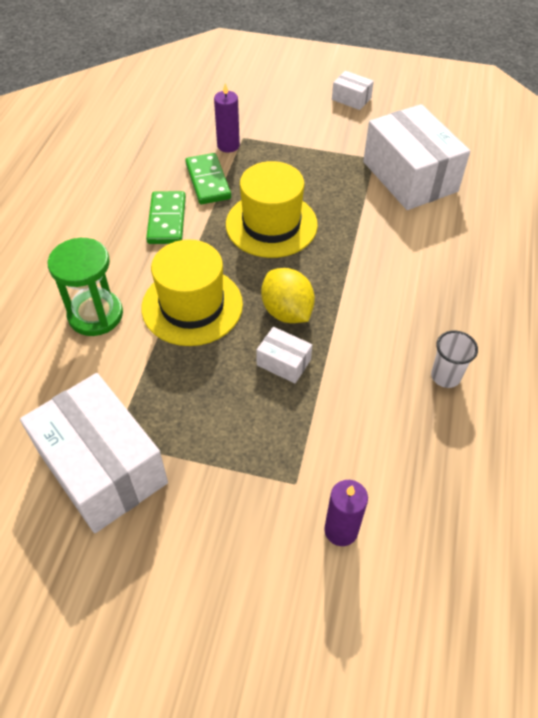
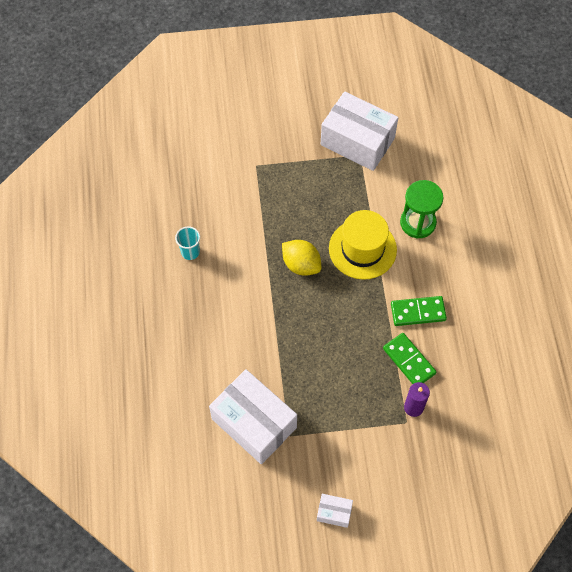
camera: 160 degrees right, 10 degrees up
green domino [146,191,186,244] -> green domino turned 75 degrees counterclockwise [391,296,447,326]
yellow hat [226,161,318,258] -> none
white box [256,327,312,383] -> none
purple candle [324,480,368,546] -> none
white cup [431,330,478,388] -> turquoise cup [175,226,200,260]

